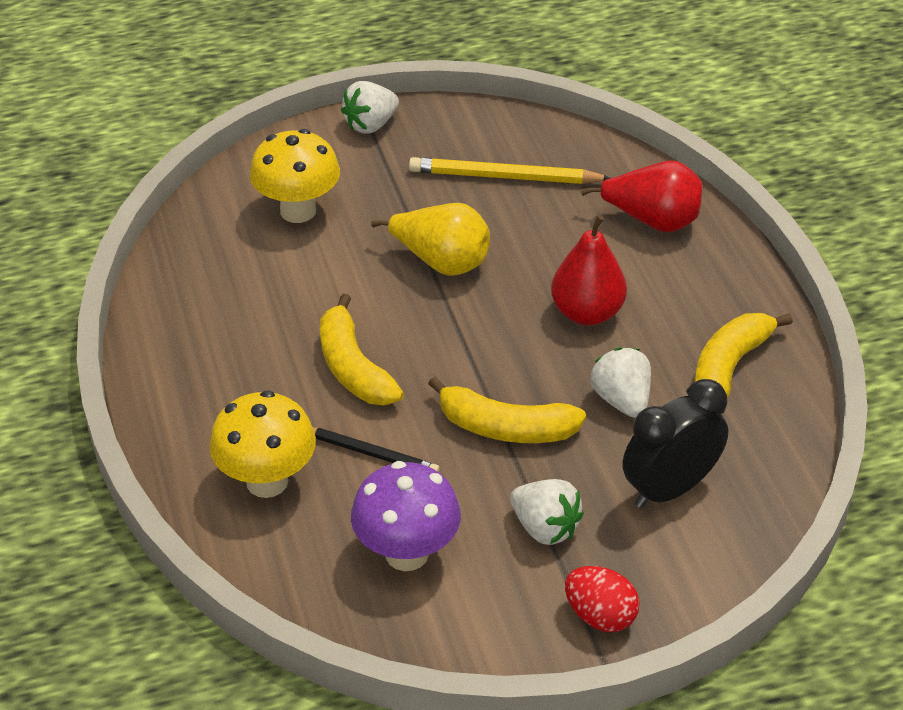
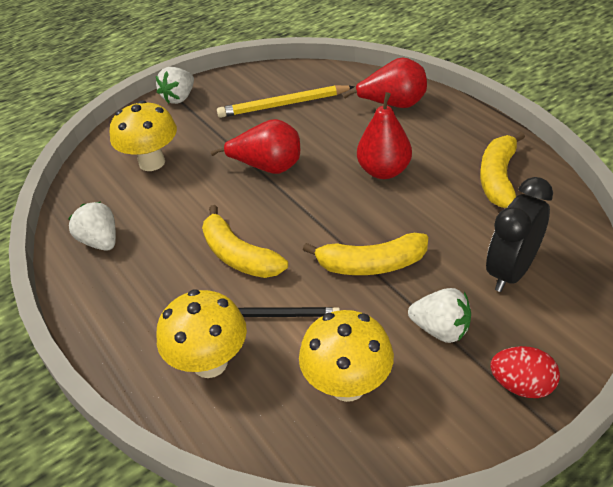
camera: 15 degrees left, 0 degrees up
purple mushroom [351,461,461,571] -> yellow mushroom [299,310,394,402]
yellow pear [371,203,490,276] -> red pear [210,119,300,174]
white strawberry [591,347,651,418] -> white strawberry moved to [68,202,116,251]

